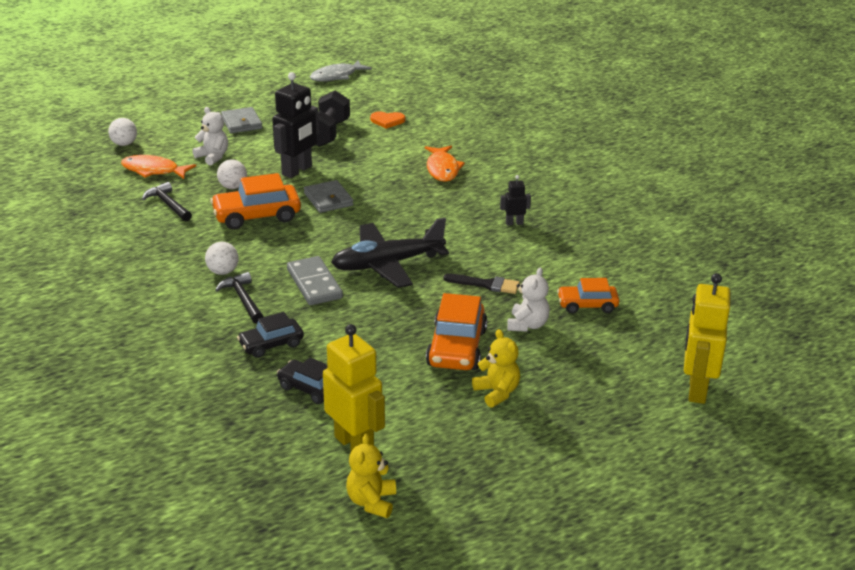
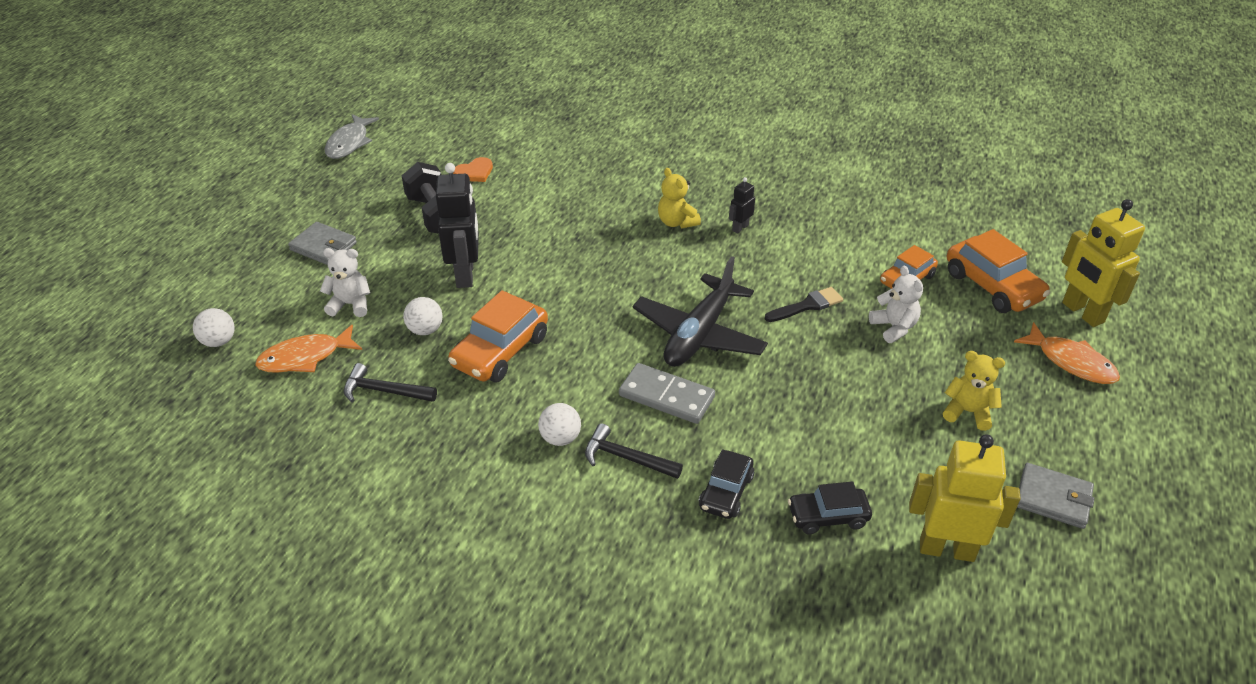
camera: 40 degrees left, 10 degrees up
grey wallet [304,180,354,213] -> grey wallet moved to [1017,463,1095,529]
yellow teddy bear [346,434,396,518] -> yellow teddy bear moved to [658,168,701,228]
orange fish [425,146,465,182] -> orange fish moved to [1014,322,1120,384]
orange car [426,293,487,370] -> orange car moved to [947,229,1050,313]

